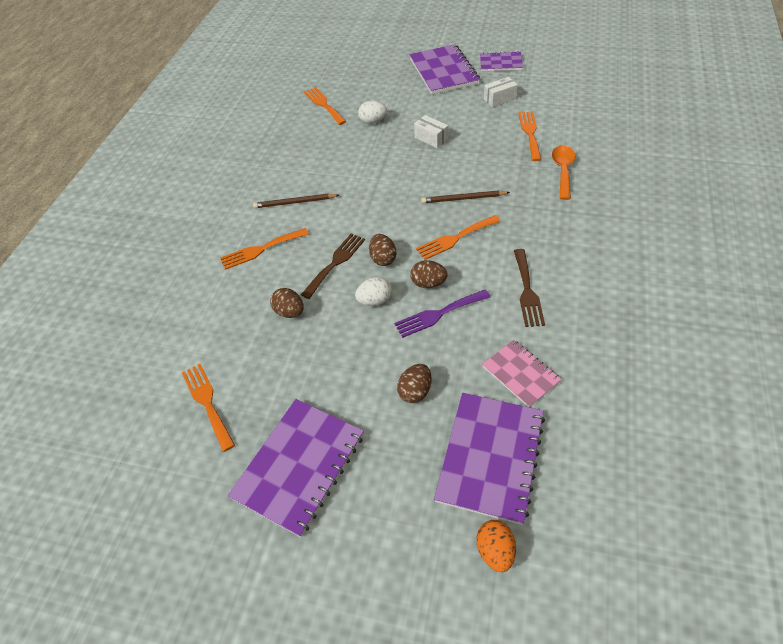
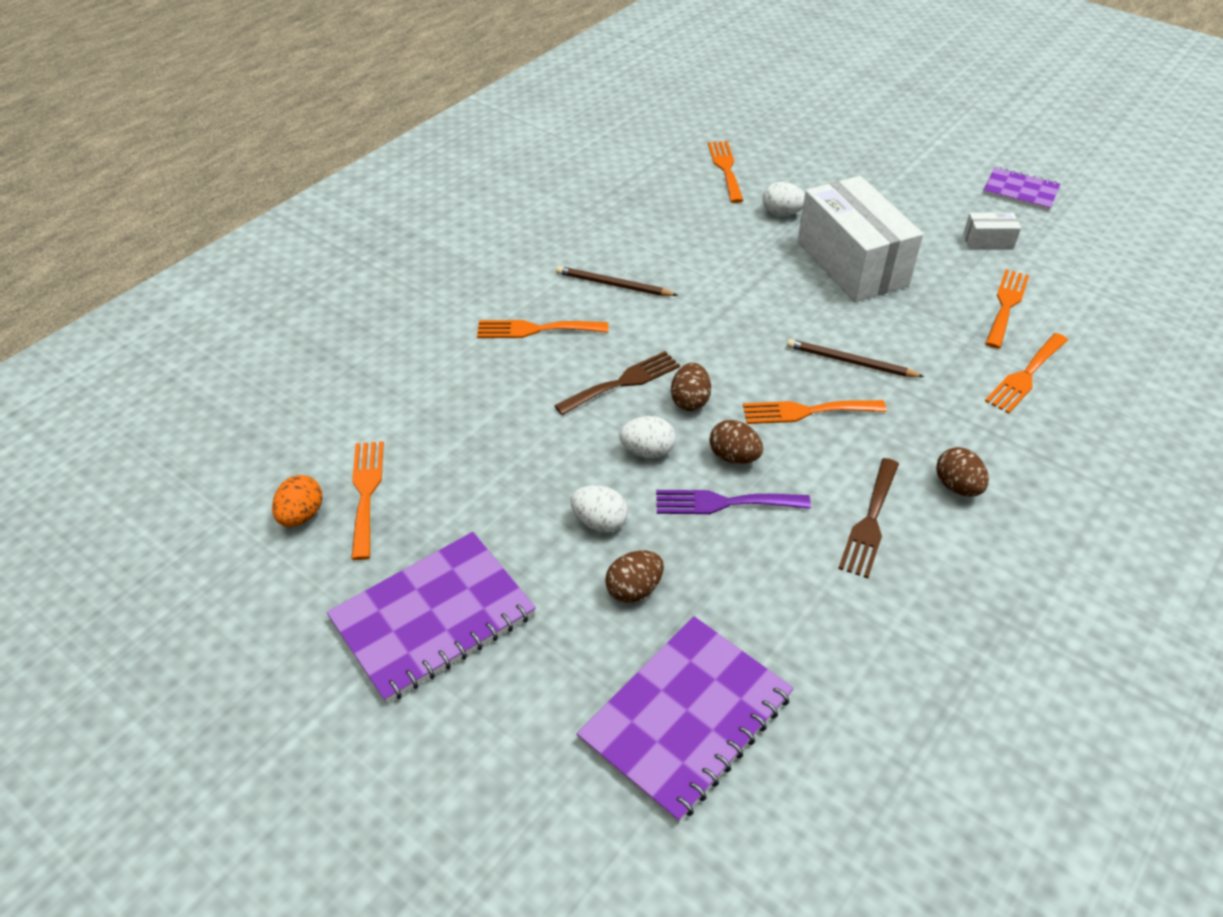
camera: 20 degrees right, 5 degrees down
brown egg [270,288,304,318] -> brown egg moved to [936,447,989,497]
purple notebook [409,44,480,95] -> none
white box [414,115,448,148] -> white box [798,176,923,302], size x2.36
orange egg [477,520,516,572] -> orange egg moved to [272,475,322,527]
pink notebook [482,340,562,407] -> none
orange spoon [552,145,575,200] -> orange fork [985,333,1068,414]
none -> white egg [570,485,628,533]

